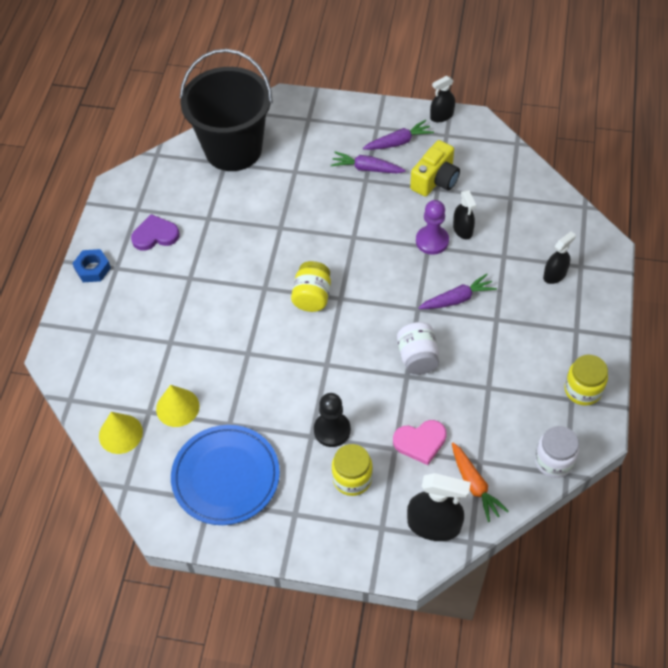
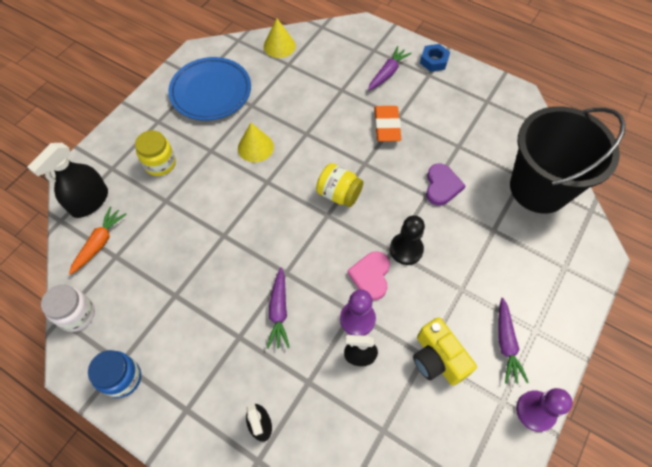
camera: 110 degrees right, 5 degrees up
purple heart [131,214,180,251] -> purple heart moved to [426,164,466,206]
yellow cone [156,385,200,427] -> yellow cone moved to [238,123,274,162]
black pawn [314,393,351,447] -> black pawn moved to [390,215,425,265]
purple carrot [331,152,406,173] -> purple carrot moved to [368,46,412,90]
pink heart [393,420,447,465] -> pink heart moved to [347,251,390,300]
white jar [397,322,439,375] -> none
black spray bottle [430,76,455,122] -> purple pawn [516,388,573,432]
orange carrot [452,443,509,522] -> orange carrot turned 120 degrees clockwise [69,206,127,275]
yellow jar [564,355,608,406] -> blue jar [88,350,141,398]
none -> orange eraser [374,106,401,142]

